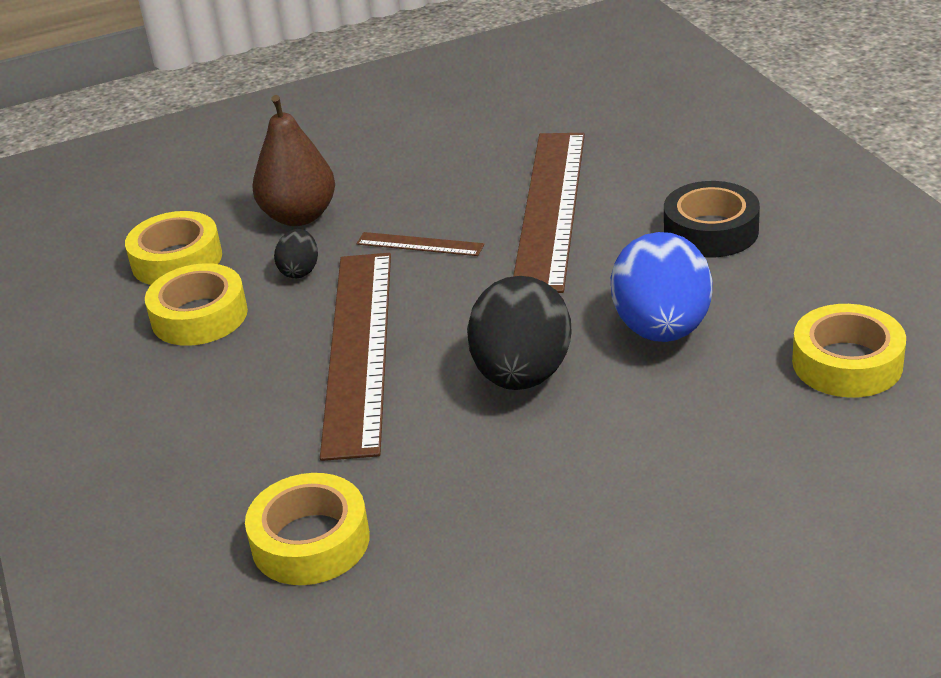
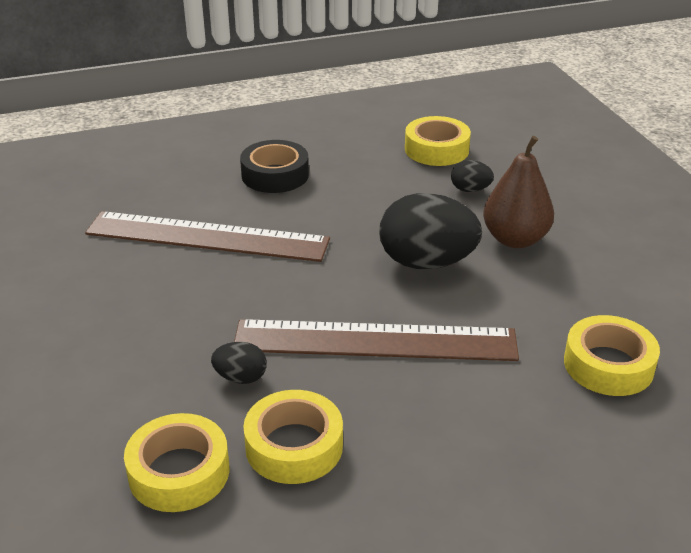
camera: 90 degrees left, 0 degrees up
brown pear [253,95,335,226] -> brown pear moved to [483,136,554,248]
brown ruler [356,232,484,256] -> none
blue egg [611,232,712,342] -> none
none -> black egg [451,160,494,192]

